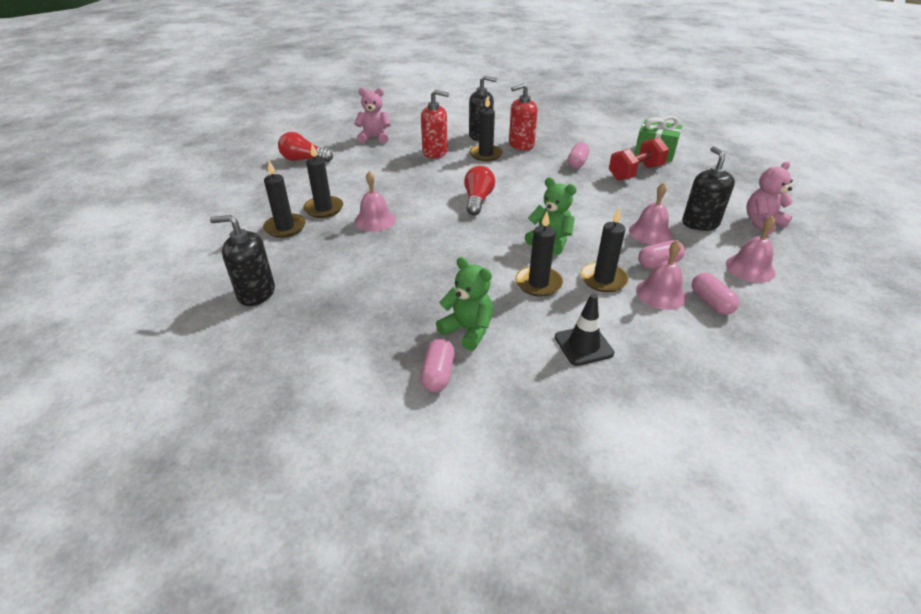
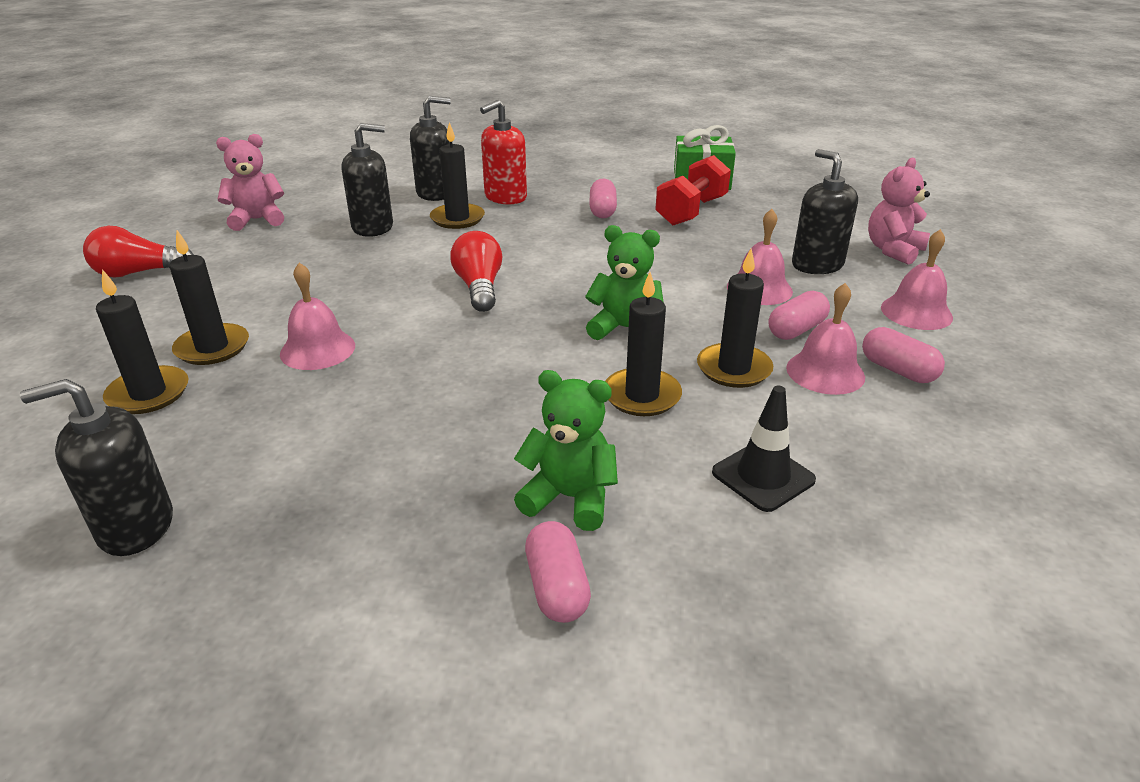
camera: 20 degrees left, 5 degrees down
red soap dispenser [421,90,449,158] -> black soap dispenser [341,123,393,237]

